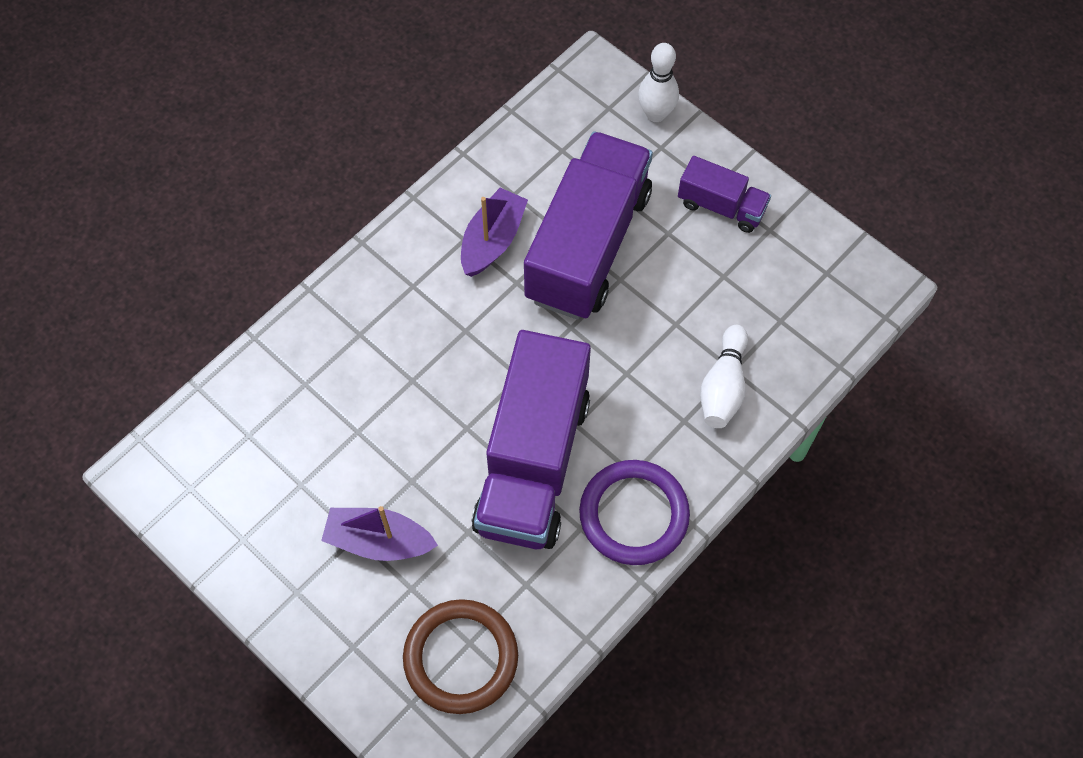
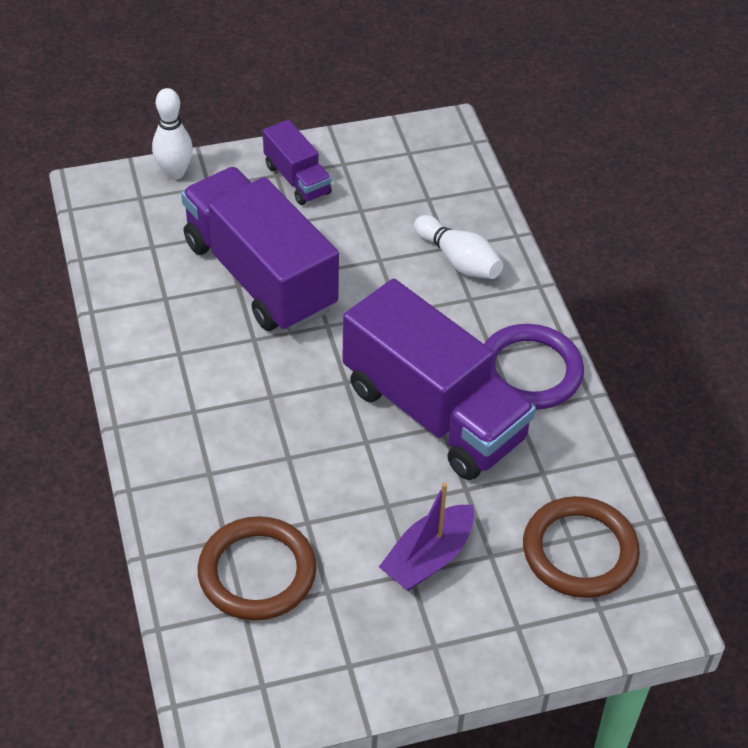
camera: 60 degrees left, 15 degrees down
purple boat [461,188,528,277] -> none
purple truck [678,156,771,233] -> purple truck turned 90 degrees clockwise [263,120,332,205]
none -> brown ring [198,516,317,621]

